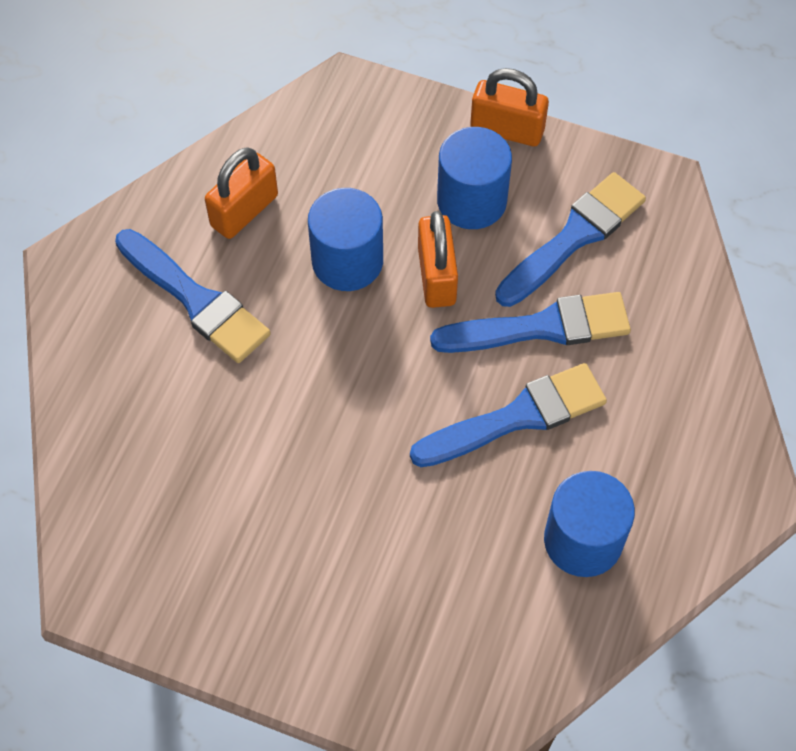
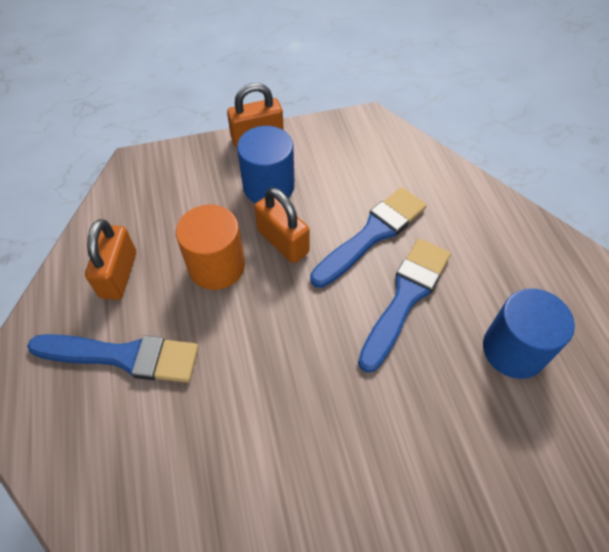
camera: 35 degrees left, 5 degrees down
blue cylinder [308,188,383,291] -> orange cylinder [176,205,245,290]
blue brush [495,172,646,307] -> none

